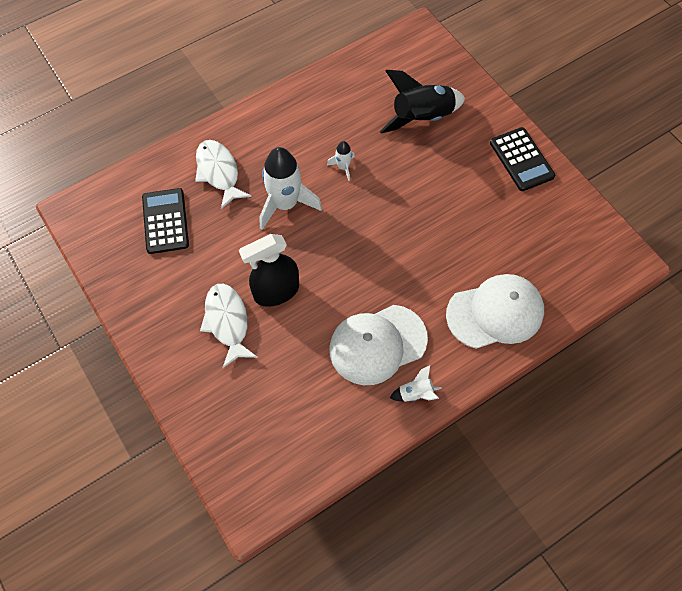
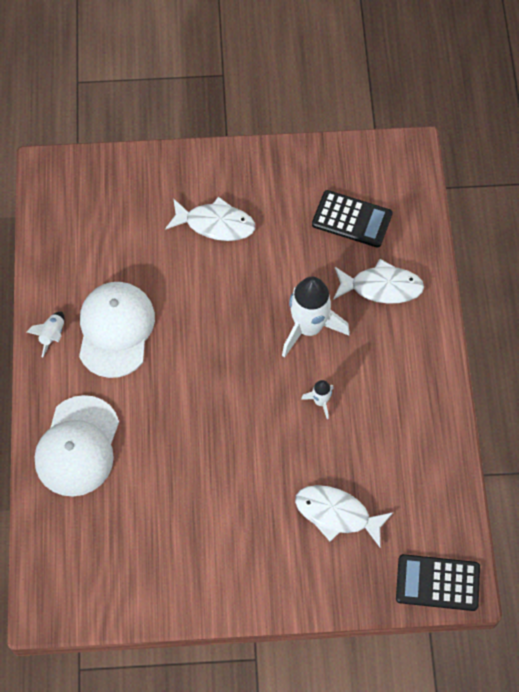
camera: 120 degrees right, 0 degrees up
black spray bottle [239,234,299,307] -> none
black rocket [380,70,465,133] -> white fish [295,485,393,548]
black calculator [490,127,555,191] -> black calculator moved to [396,554,480,611]

